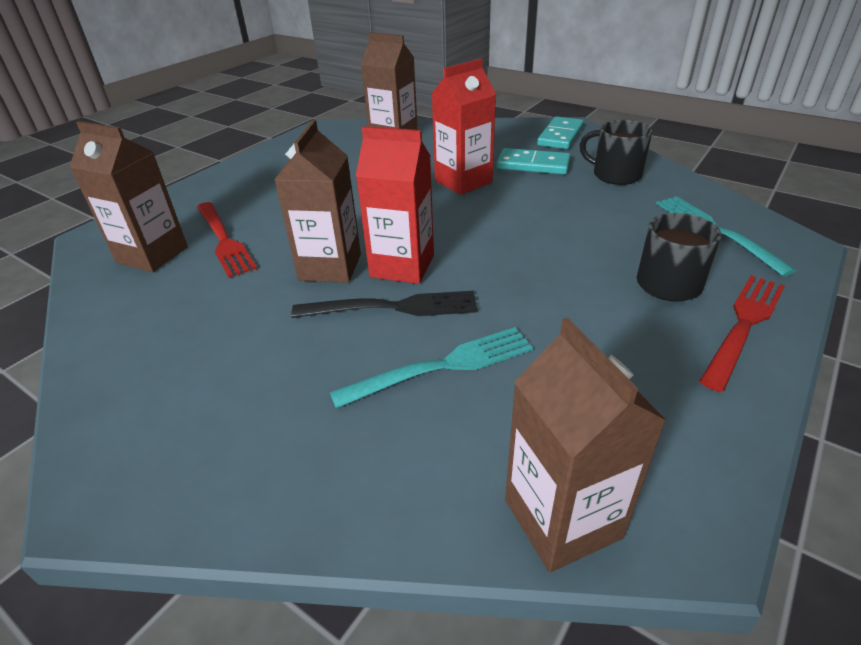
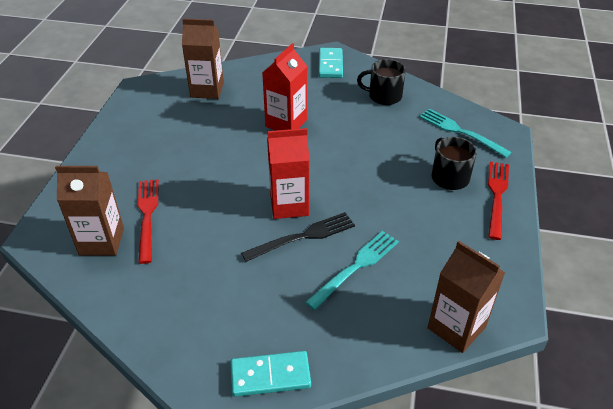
camera: 25 degrees left, 5 degrees up
red fork [197,202,257,278] -> red fork turned 135 degrees counterclockwise [138,179,159,264]
brown carton [274,120,361,283] -> none
turquoise domino [497,148,571,175] -> turquoise domino moved to [230,351,311,397]

